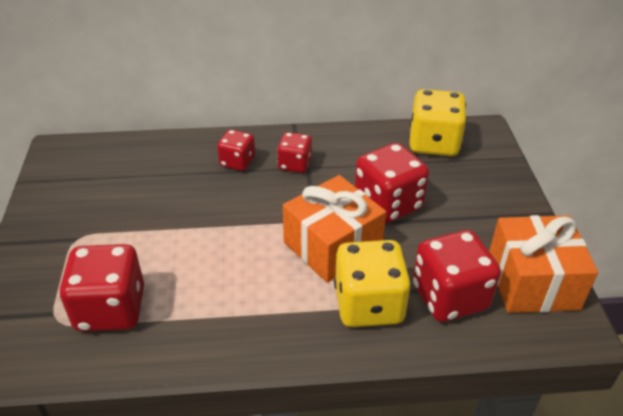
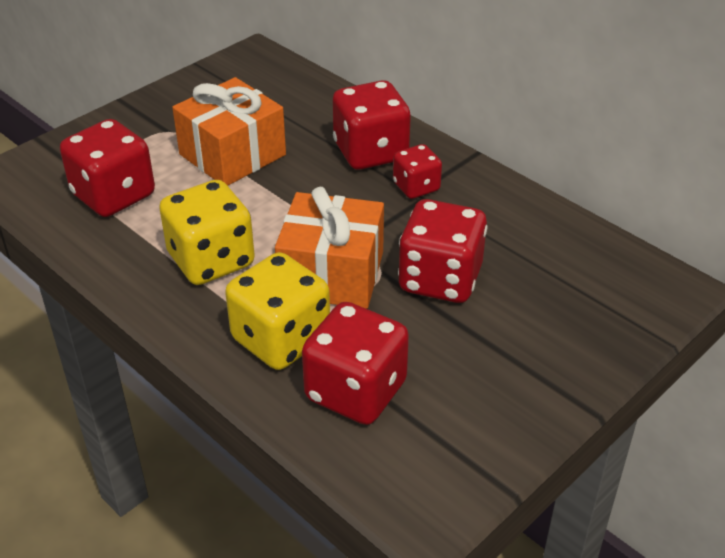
camera: 50 degrees right, 0 degrees up
red dice [217,130,255,171] -> red dice [333,80,411,170], size x1.73
yellow dice [409,89,467,156] -> yellow dice moved to [159,180,255,285]
orange gift [489,215,598,313] -> orange gift moved to [172,77,286,186]

